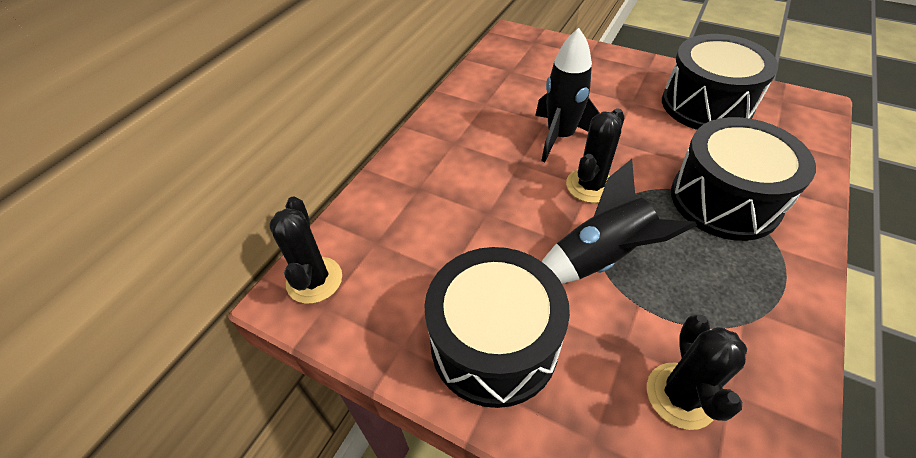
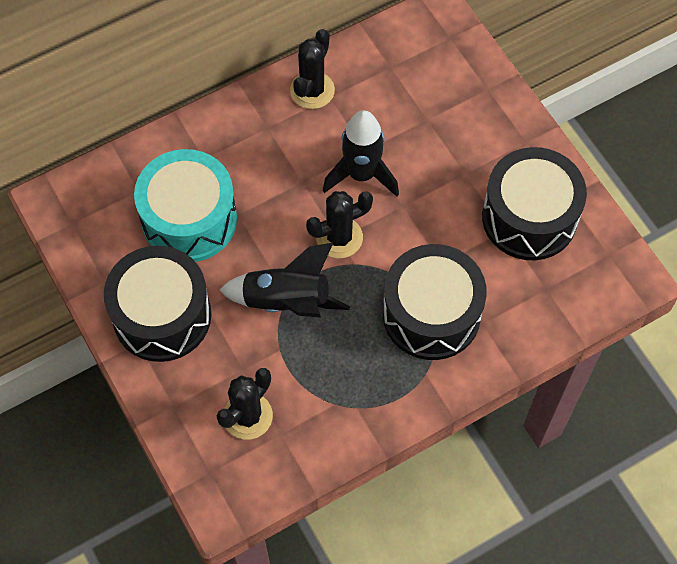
camera: 30 degrees right, 15 degrees up
black cactus [269,197,342,304] -> black cactus moved to [290,29,335,109]
none -> turquoise drum [134,149,237,262]

